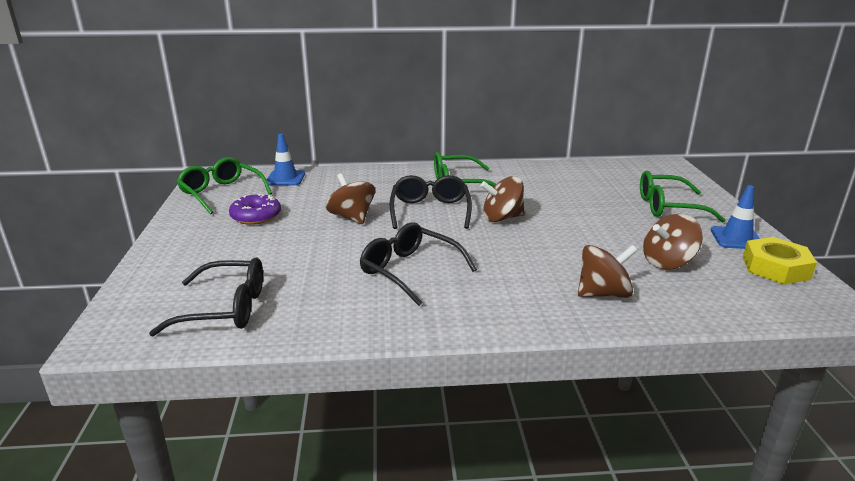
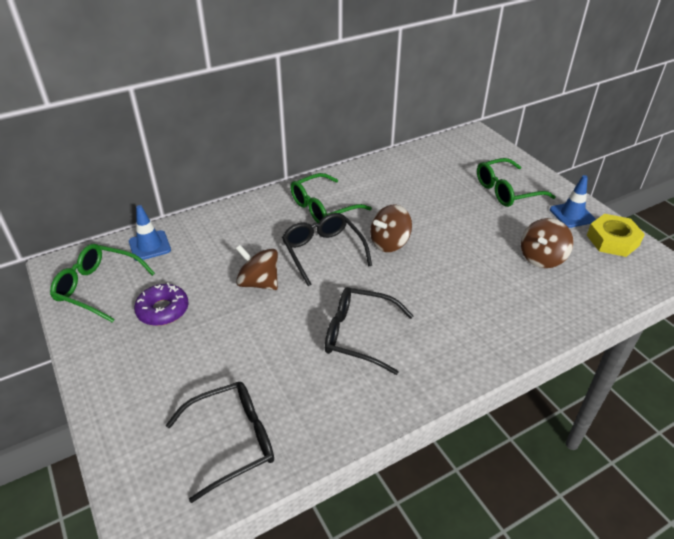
camera: 25 degrees left, 15 degrees up
brown spinning top [578,245,638,298] -> none

